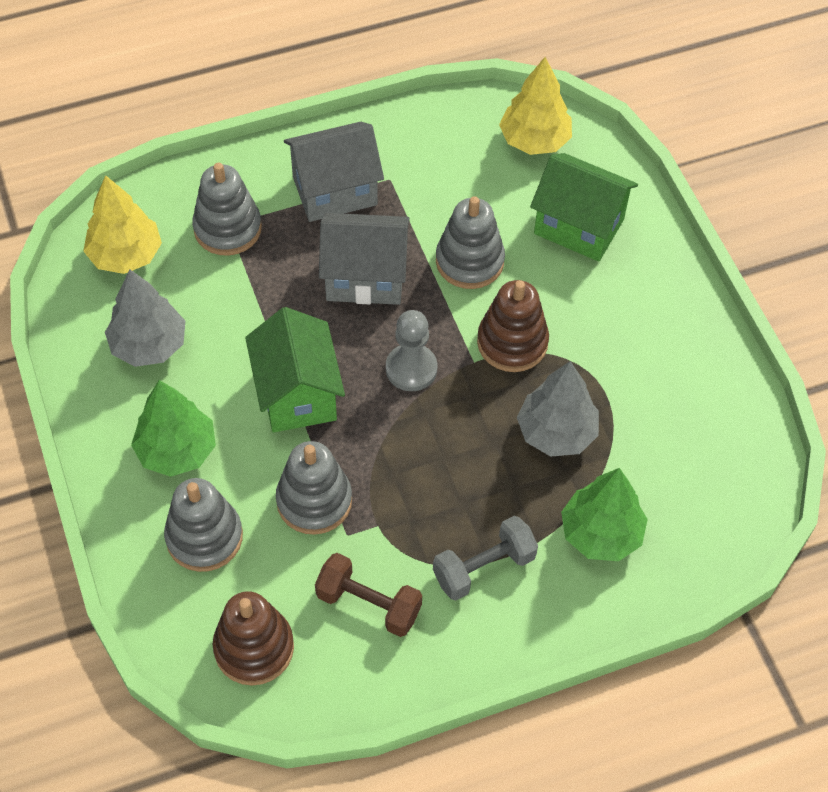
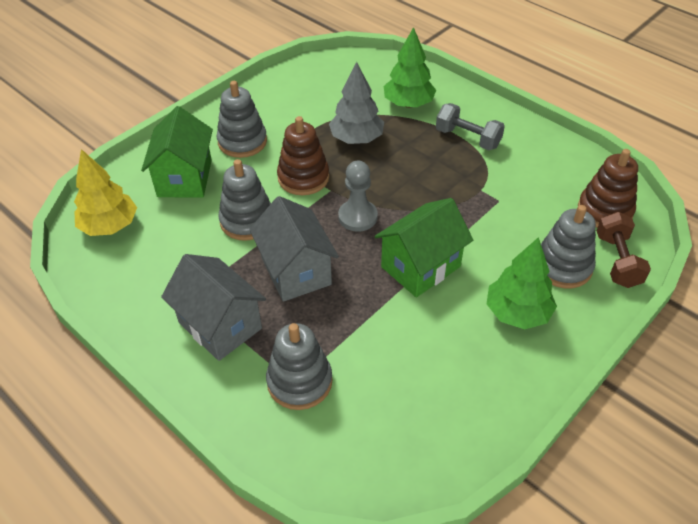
camera: 115 degrees left, 10 degrees down
yellow tree [83,175,162,274] -> none
grey tree [105,269,185,367] -> none
grey stacking toy [276,441,352,535] -> grey stacking toy moved to [217,81,267,158]
brown dumbbell [315,553,422,637] -> brown dumbbell moved to [597,212,651,288]

